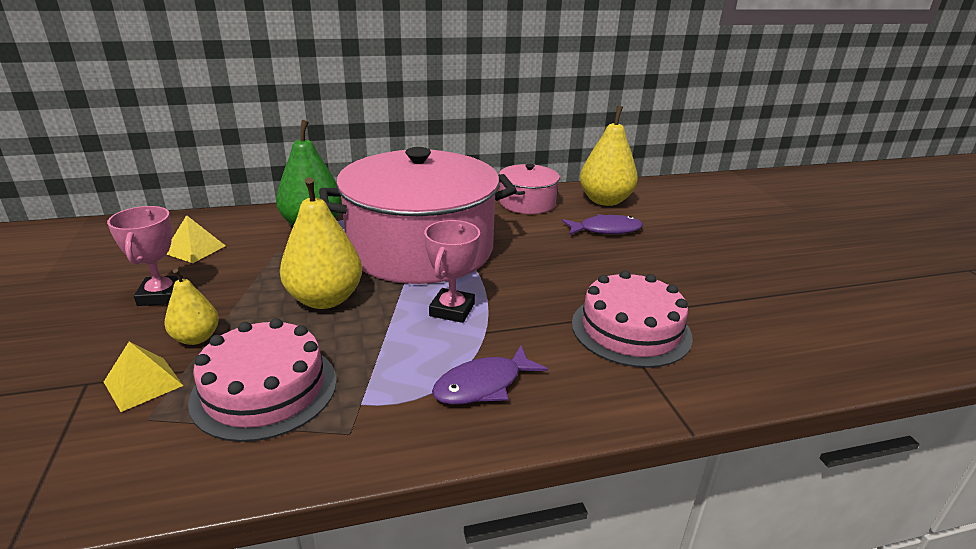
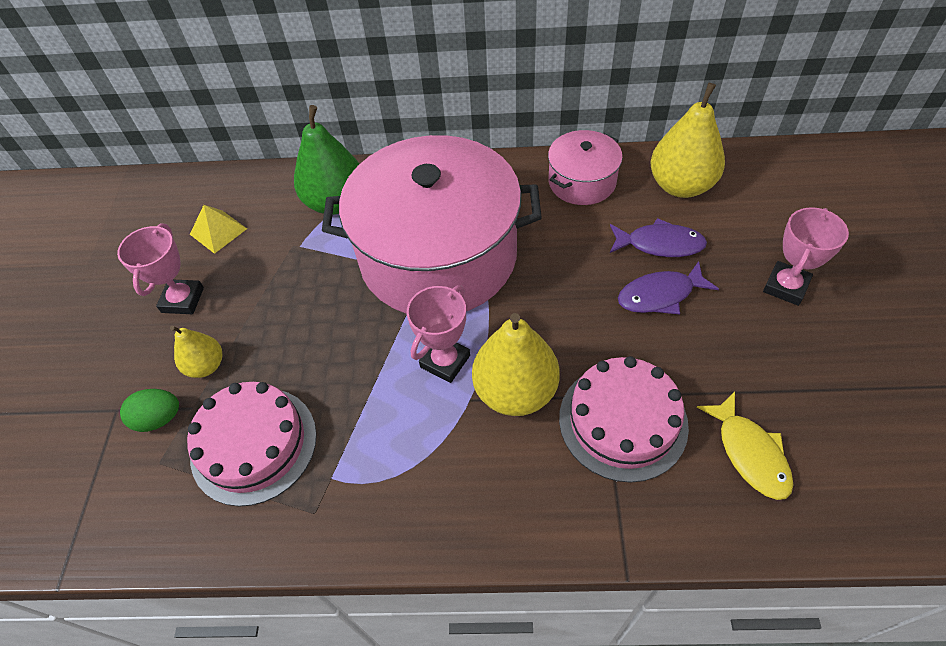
camera: 20 degrees right, 25 degrees up
yellow pyramid [104,341,183,412] -> green egg [120,389,179,432]
yellow pear [280,177,362,309] -> yellow pear moved to [472,313,560,416]
purple fish [432,346,548,405] -> purple fish moved to [618,261,719,314]
none -> yellow fish [696,391,793,500]
none -> pink trophy [763,207,849,306]

